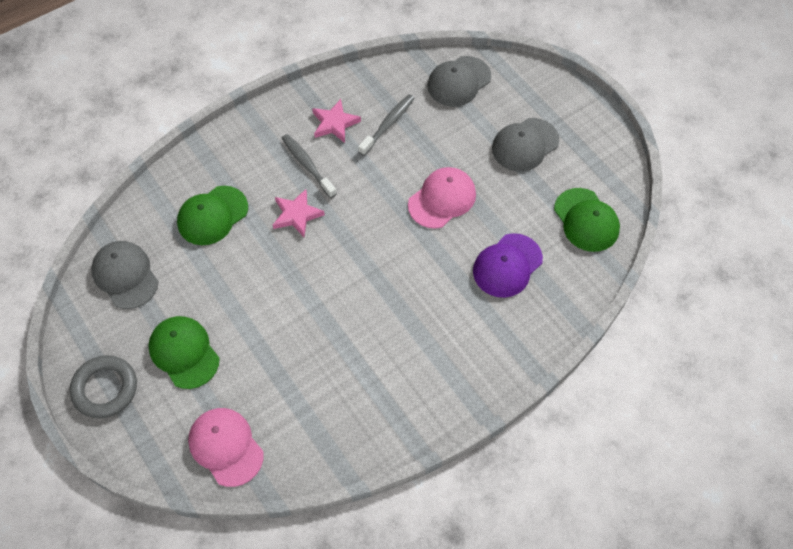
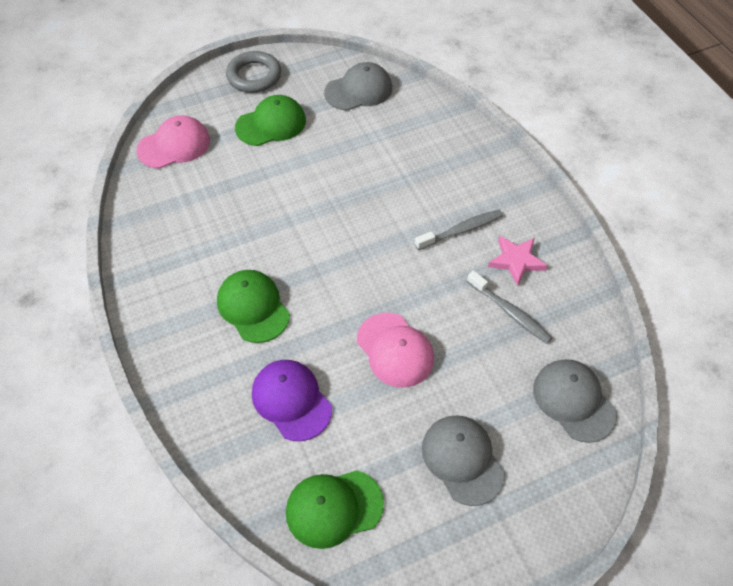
camera: 100 degrees right, 5 degrees down
green cap [177,186,248,245] -> green cap moved to [217,270,290,343]
pink star [273,189,325,237] -> none

